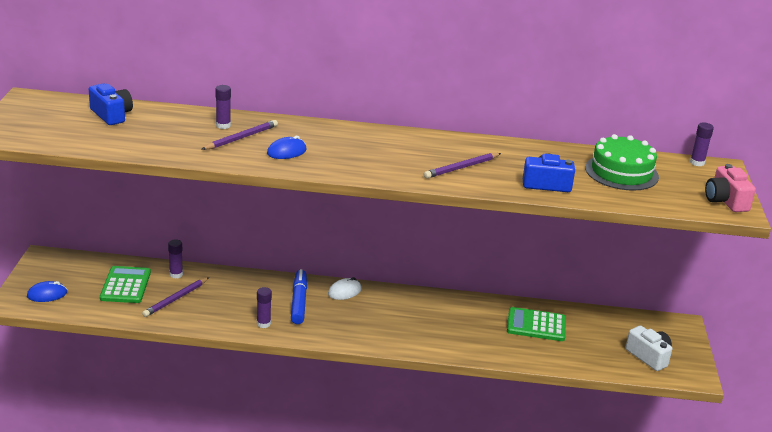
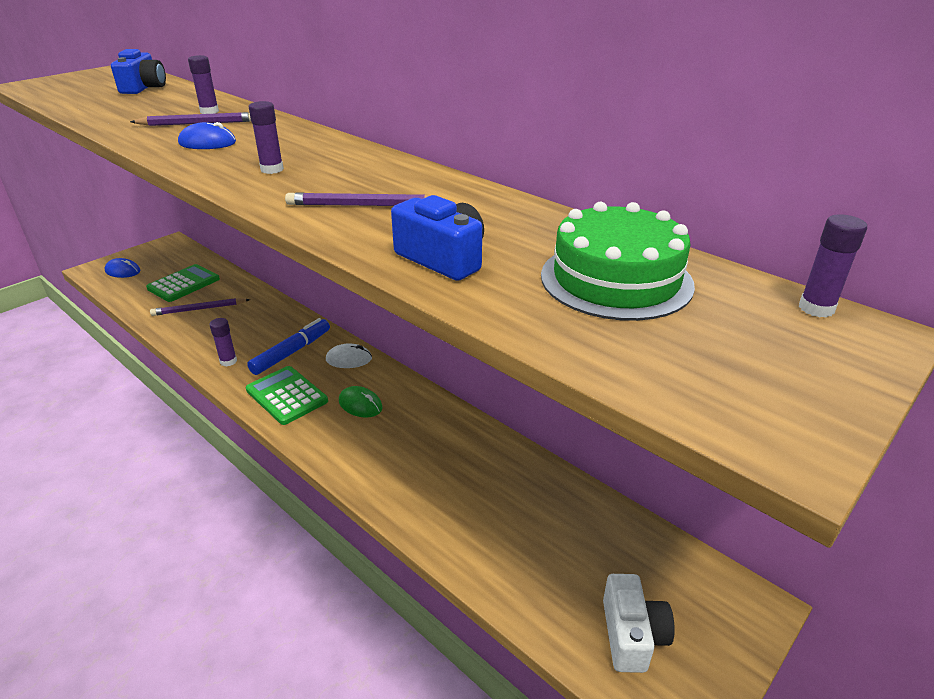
camera: 40 degrees right, 5 degrees up
purple glue stick [168,239,183,279] -> purple glue stick moved to [249,101,284,174]
green calculator [507,307,566,341] -> green calculator moved to [246,366,328,425]
pink camera [705,164,756,212] -> none
none -> green mouse [339,386,383,418]

